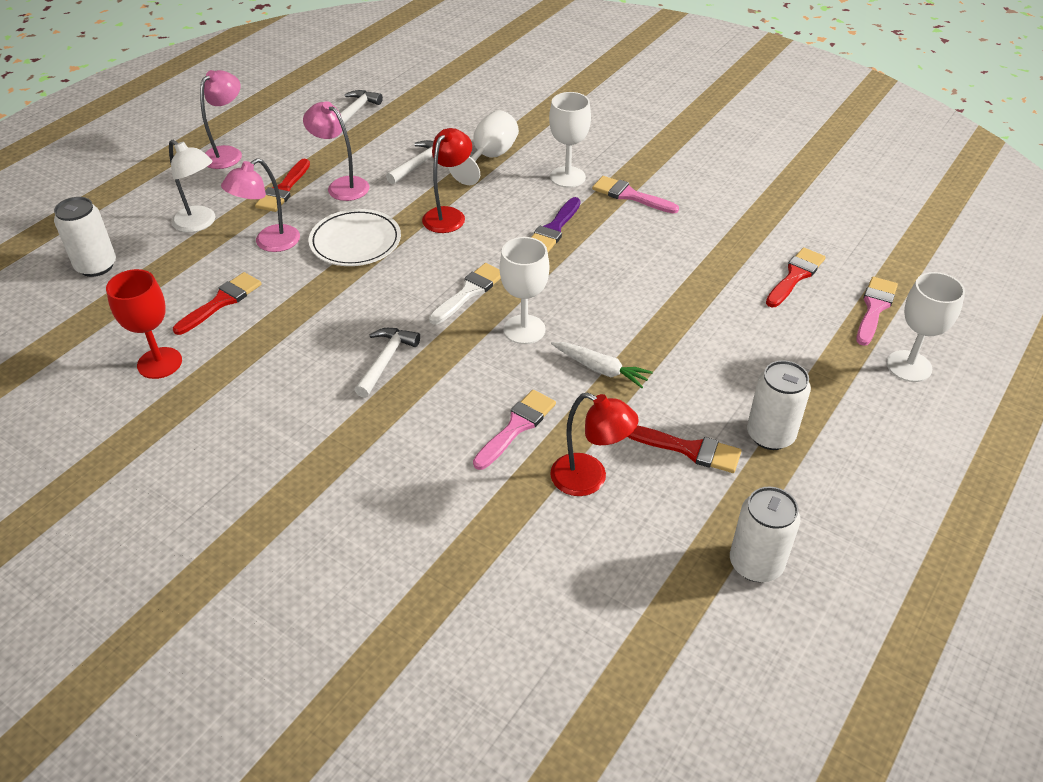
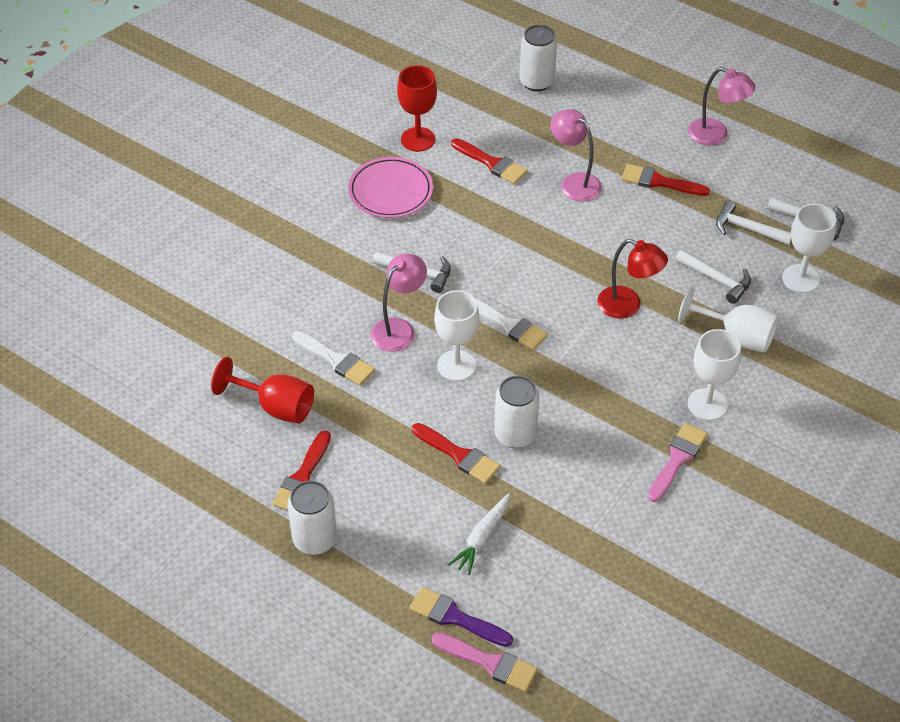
camera: 90 degrees right, 5 degrees up
white lamp [169,140,215,232] -> none
pink lamp [303,101,370,201] -> pink lamp moved to [371,254,427,352]
white plate [308,209,401,266] -> none
pink brush [473,390,556,470] -> white brush [292,331,375,386]
purple brush [531,197,581,252] -> purple brush moved to [409,587,513,647]
red lamp [550,392,639,496] -> red goblet [211,357,314,424]
white carrot [551,342,653,388] -> white carrot moved to [448,493,510,575]
white can [730,487,800,582] -> white can moved to [494,376,540,448]
red brush [766,247,826,307] -> red brush moved to [412,423,501,484]
white goblet [887,272,965,382] -> white goblet moved to [782,204,836,293]
none -> pink plate [348,157,433,218]
none -> white hammer [716,200,791,245]

